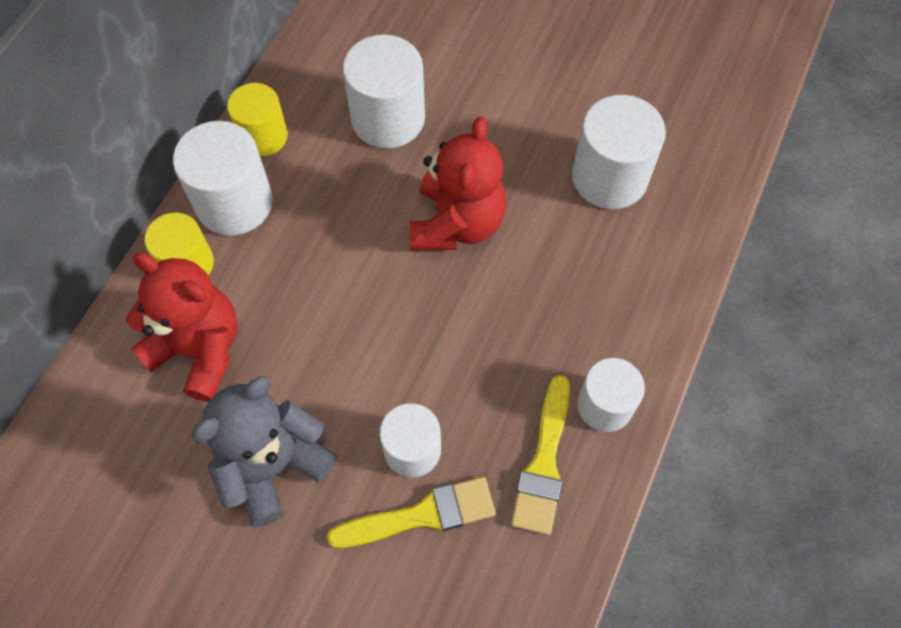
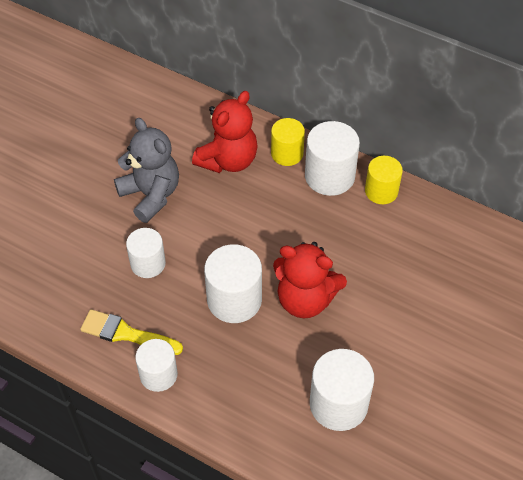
camera: 95 degrees right, 10 degrees down
yellow brush [327,477,496,548] -> none
white cylinder [343,34,425,148] -> white cylinder moved to [204,244,262,323]

